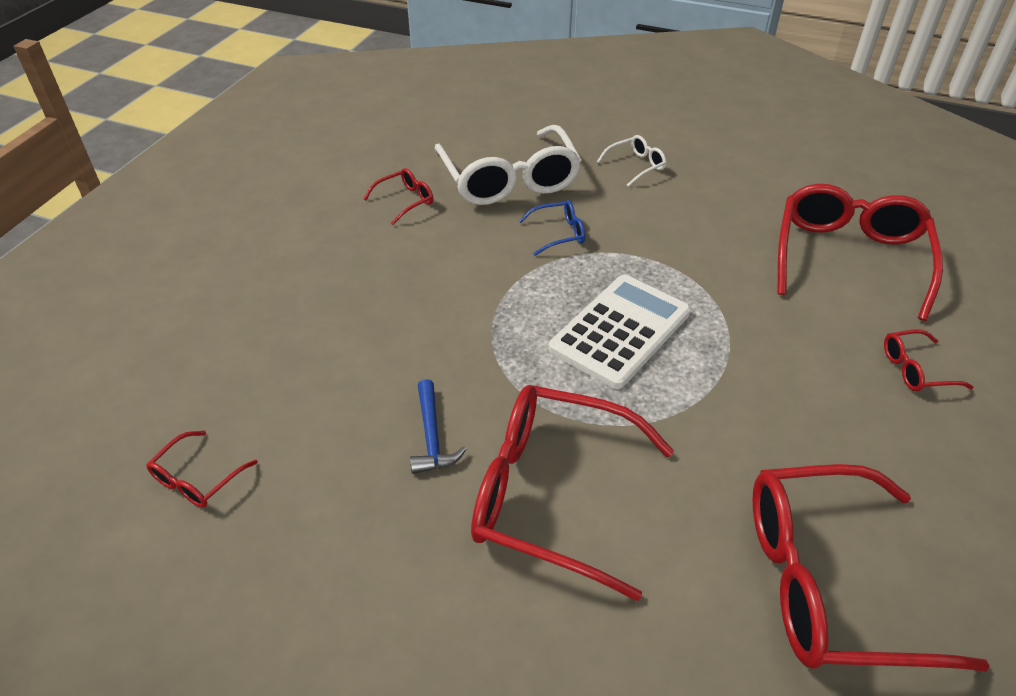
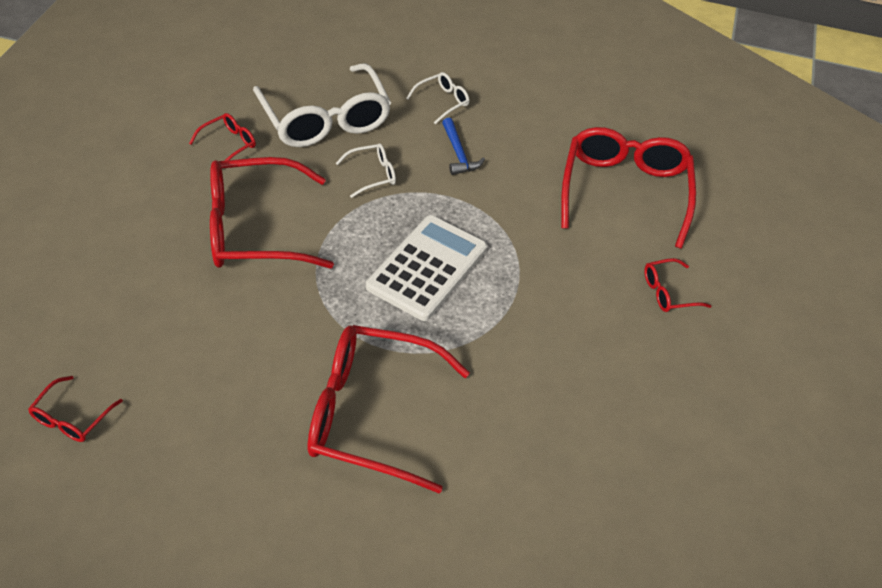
camera: 10 degrees left, 5 degrees up
blue hammer [410,379,467,474] -> blue hammer moved to [442,118,485,175]
blue glasses [519,200,585,256] -> white glasses [336,143,396,198]
red glasses [752,464,990,672] -> red glasses moved to [210,157,334,269]

